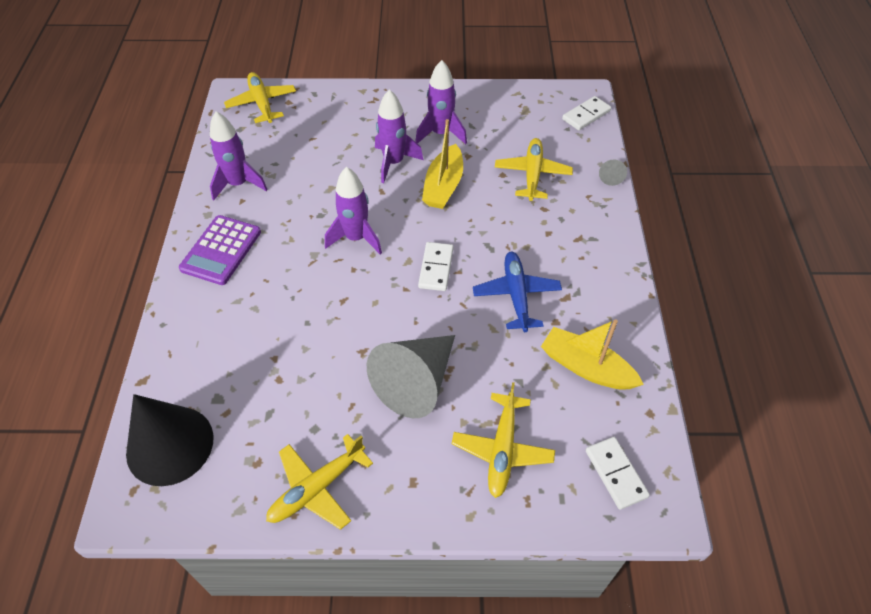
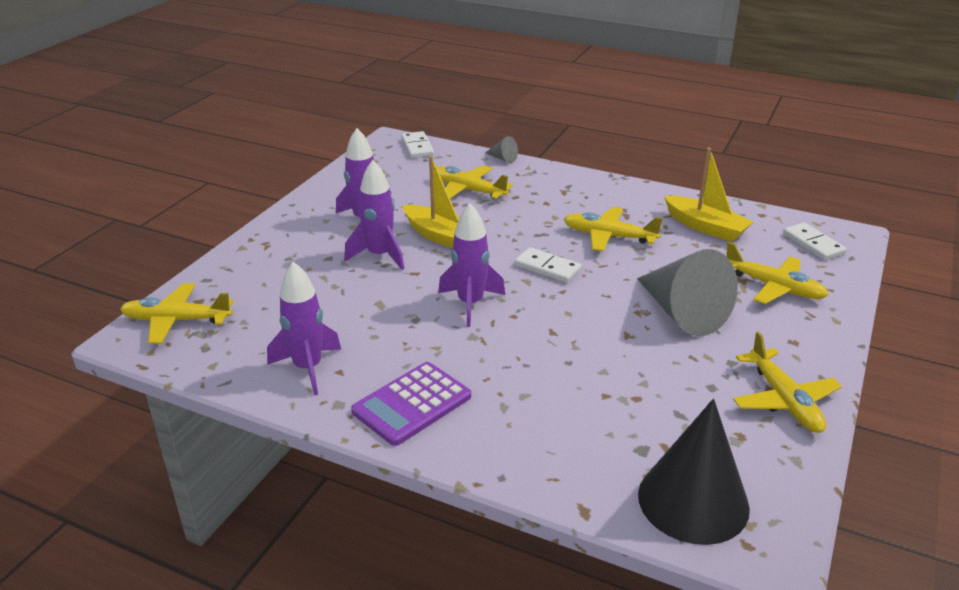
camera: 65 degrees left, 20 degrees down
purple calculator [179,215,261,285] -> purple calculator turned 90 degrees clockwise [351,362,471,446]
blue plane [473,251,562,332] -> yellow plane [564,207,663,251]
yellow boat [541,319,644,390] -> yellow boat turned 105 degrees counterclockwise [664,147,753,242]
white domino [586,437,650,510] -> white domino turned 60 degrees clockwise [783,222,847,260]

